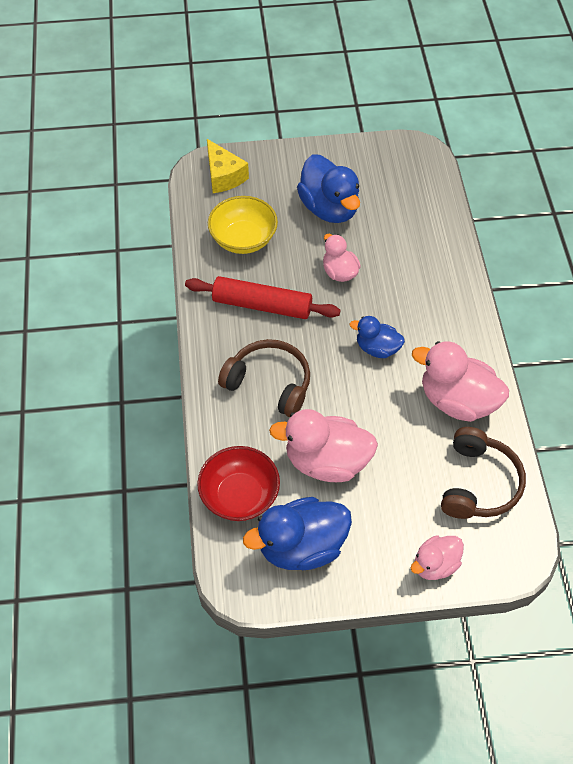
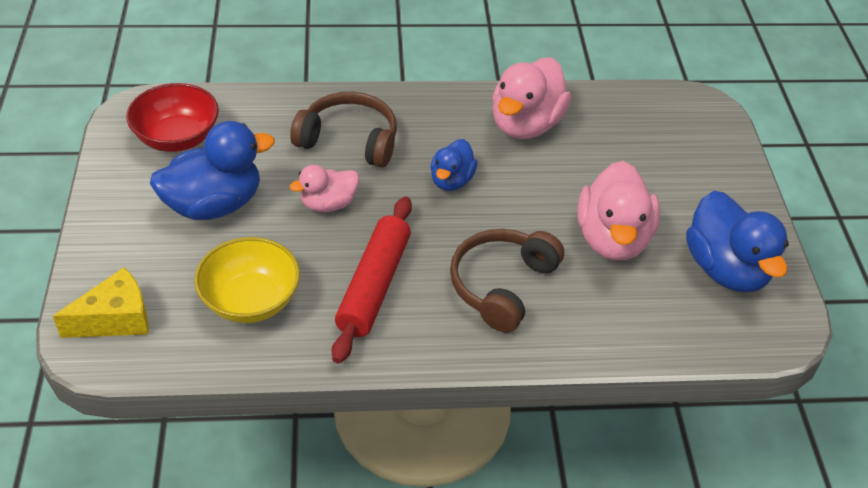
camera: 90 degrees left, 10 degrees down
red bowl [197,446,280,521] -> red bowl moved to [126,83,219,152]
pink duck [410,535,464,580] -> none
brown headphones [441,427,526,519] -> brown headphones moved to [290,92,397,168]

